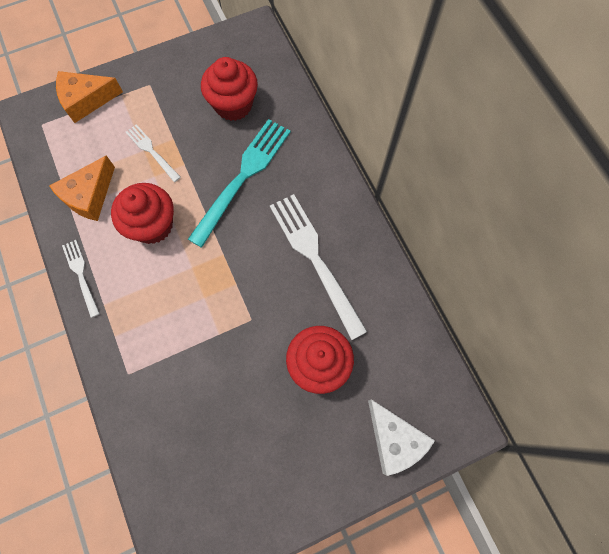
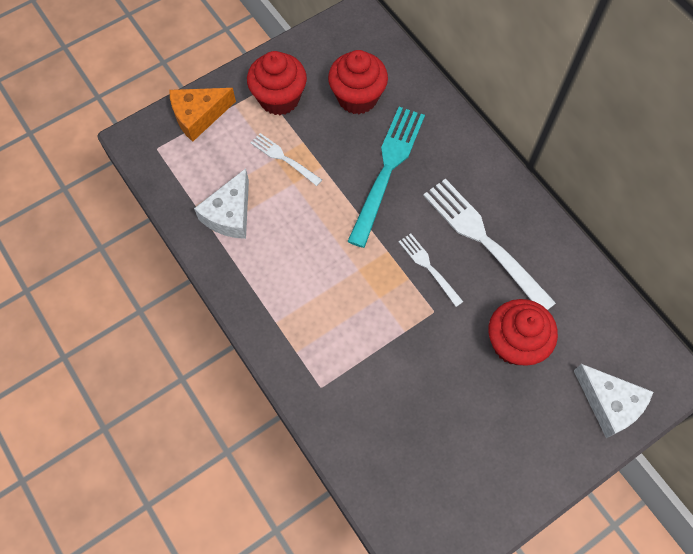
camera: 10 degrees left, 5 degrees down
orange cheese [49,155,115,221] -> white cheese [194,169,249,239]
white fork [62,240,100,318] -> white fork moved to [399,233,464,307]
red cupcake [111,183,174,244] -> red cupcake moved to [247,51,307,115]

